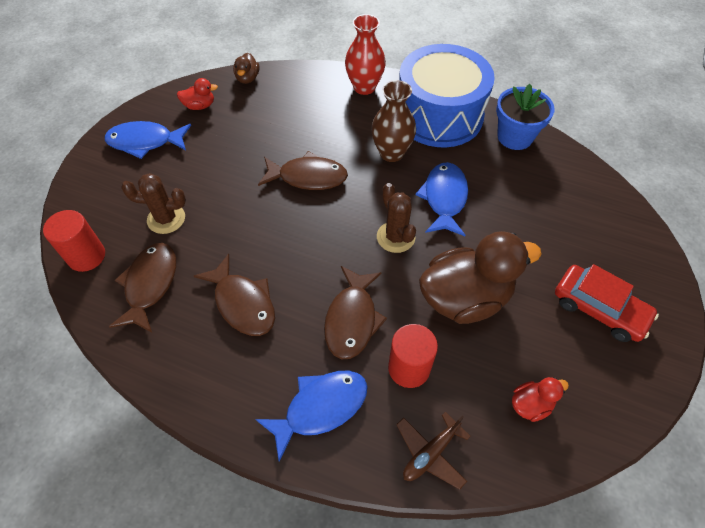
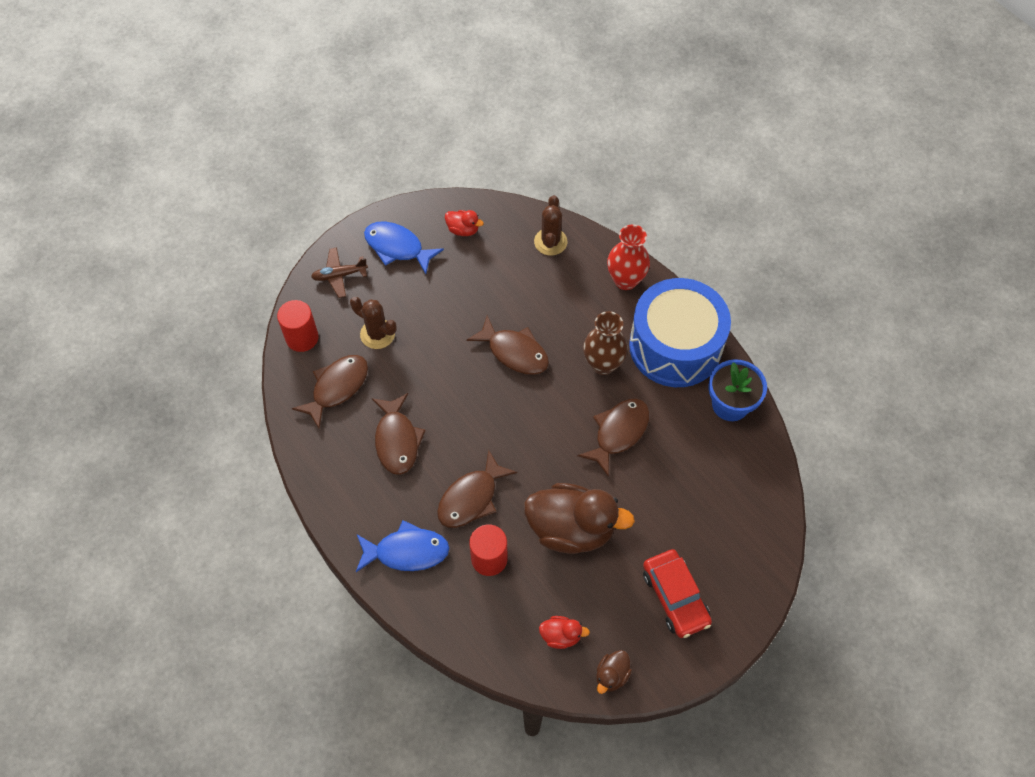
camera: 30 degrees right, 5 degrees up
brown duck [233,53,259,84] -> brown duck moved to [596,650,632,694]
brown cactus [377,183,416,253] -> brown cactus moved to [534,195,567,256]
brown plane [396,412,471,490] -> brown plane moved to [311,248,368,298]
blue fish [415,162,468,236] -> brown fish [577,399,650,477]

